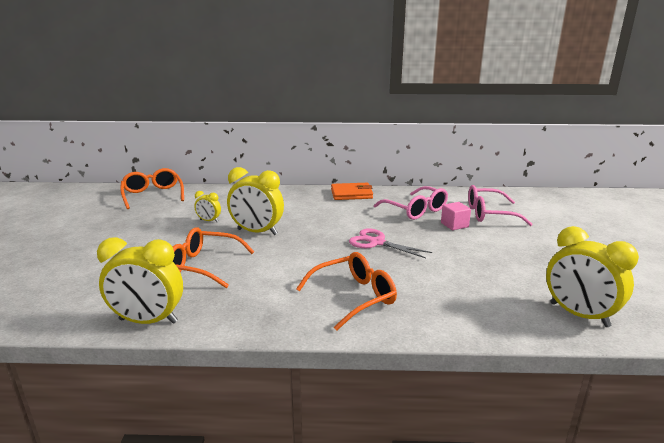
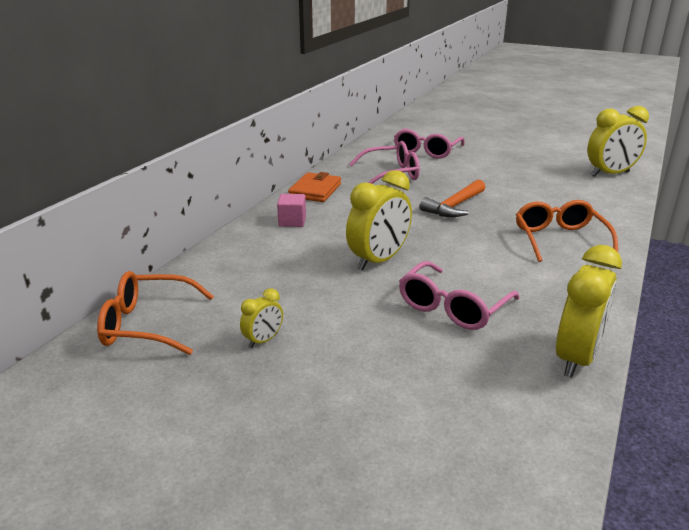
camera: 65 degrees left, 5 degrees up
orange glasses [173,227,255,288] -> pink glasses [399,261,519,330]
yellow clock [194,191,221,222] -> yellow clock moved to [240,288,283,348]
pink scissors [349,228,432,258] -> orange hammer [419,179,485,217]
pink cube [441,202,471,230] -> pink cube moved to [277,194,306,227]

